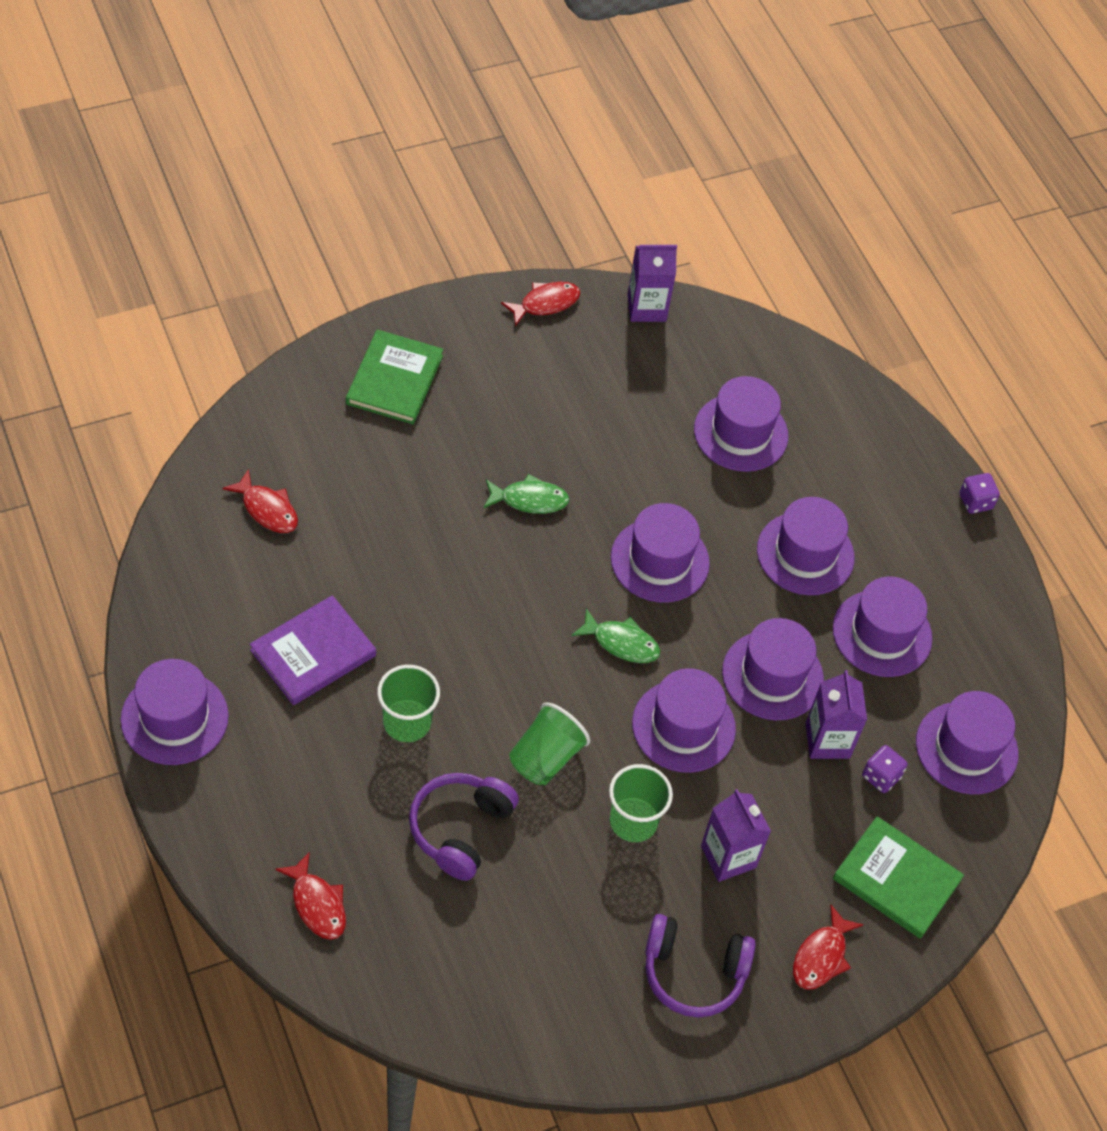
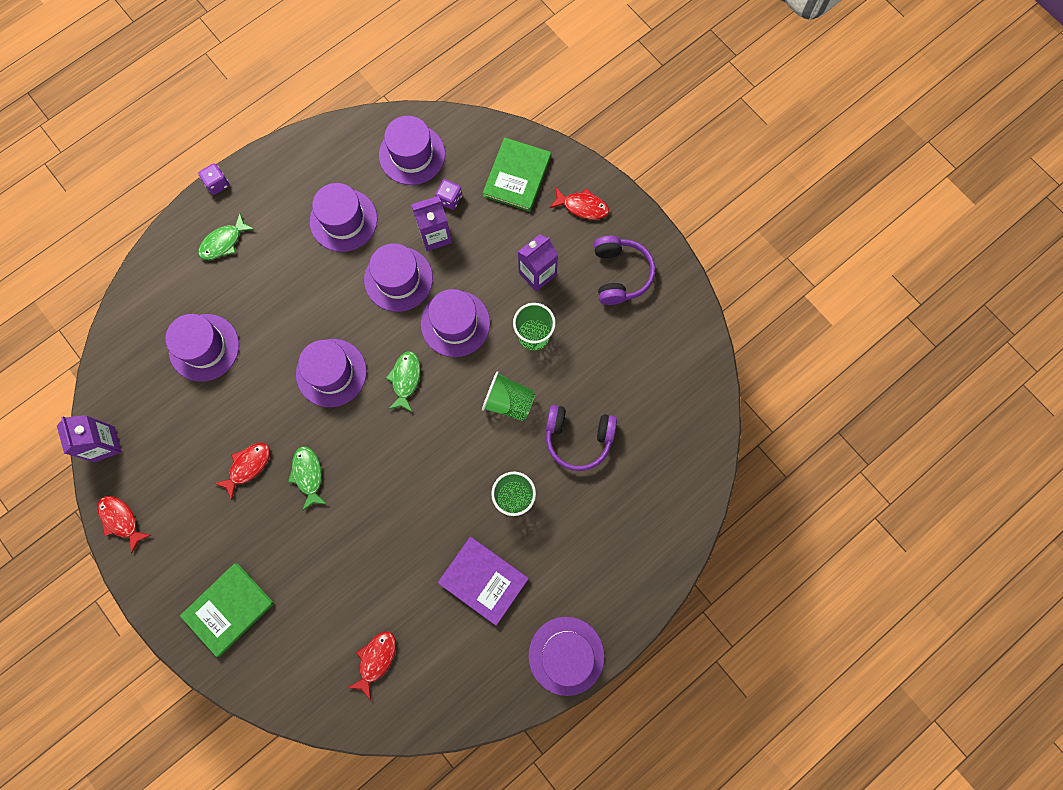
camera: 100 degrees left, 20 degrees up
red fish [275,852,346,940] -> red fish moved to [214,443,270,500]
green book [346,329,443,424] -> green book turned 45 degrees counterclockwise [180,563,274,657]
purple hat [757,497,855,595] -> none
none -> green fish [198,213,255,260]

